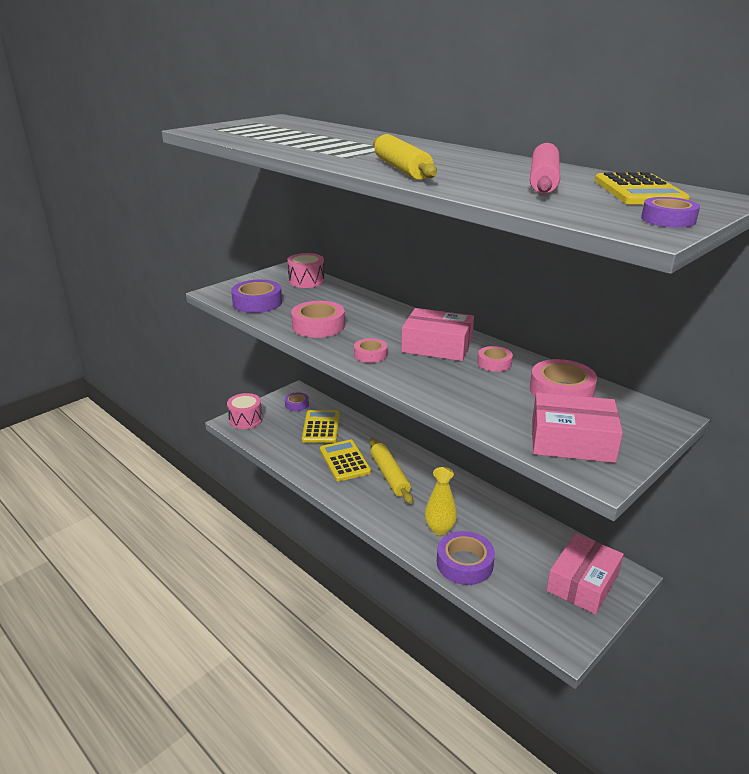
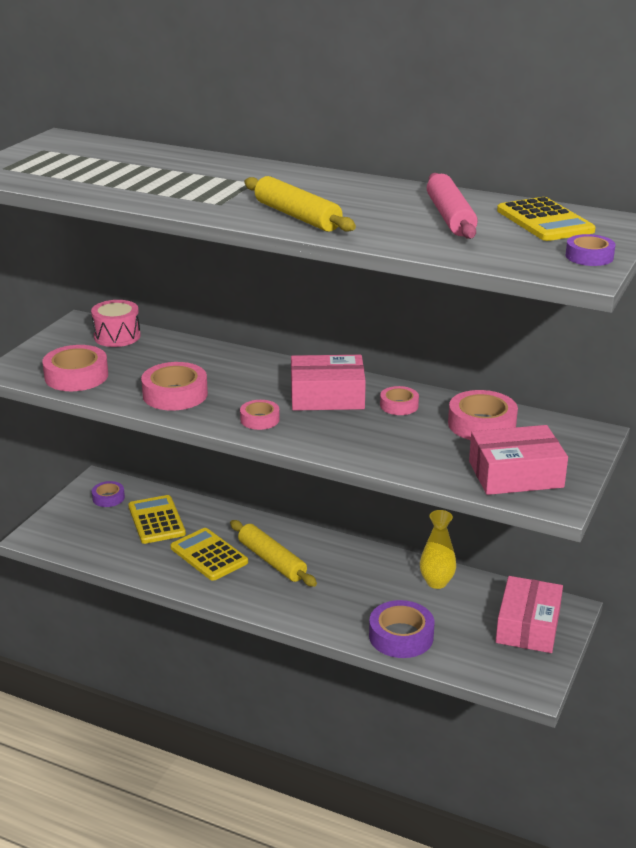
camera: 20 degrees left, 0 degrees up
pink drum [227,393,263,429] -> none
purple tape [231,280,282,313] -> pink tape [42,345,108,391]
yellow vase [425,467,457,535] -> yellow vase moved to [420,510,456,589]

